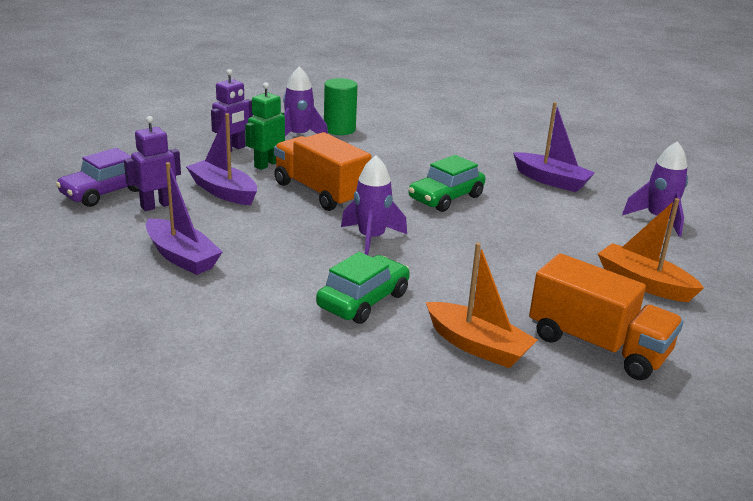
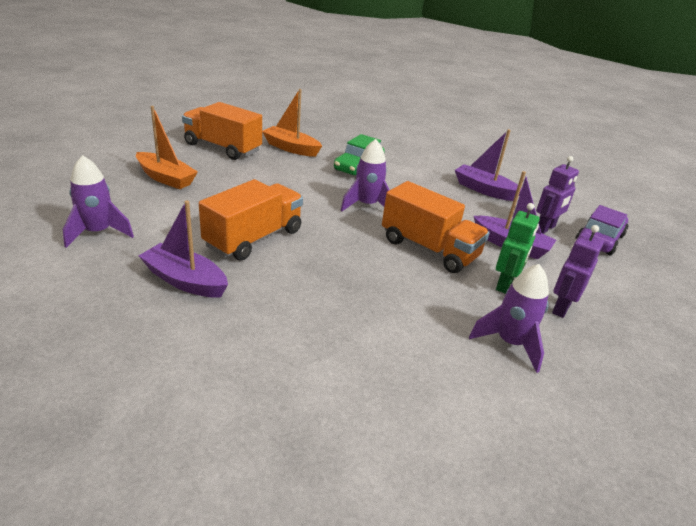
camera: 170 degrees right, 5 degrees up
green cylinder [324,78,358,135] -> none
green car [408,155,485,212] -> none
none -> orange truck [199,179,303,261]

